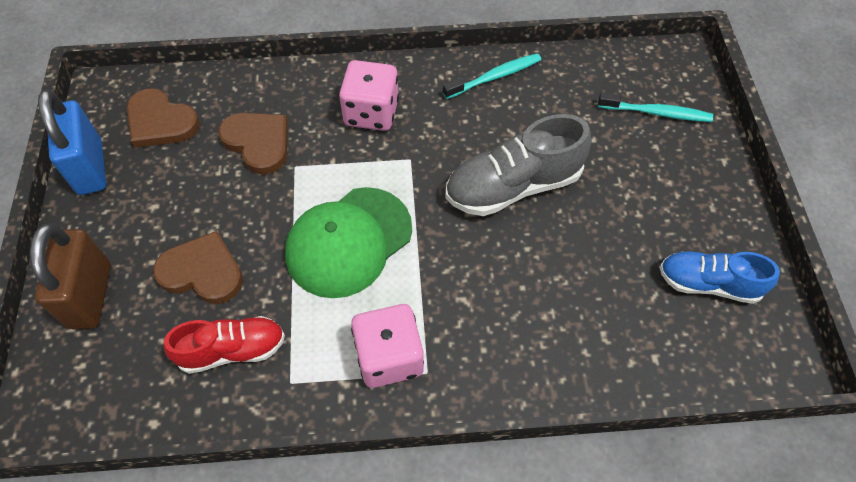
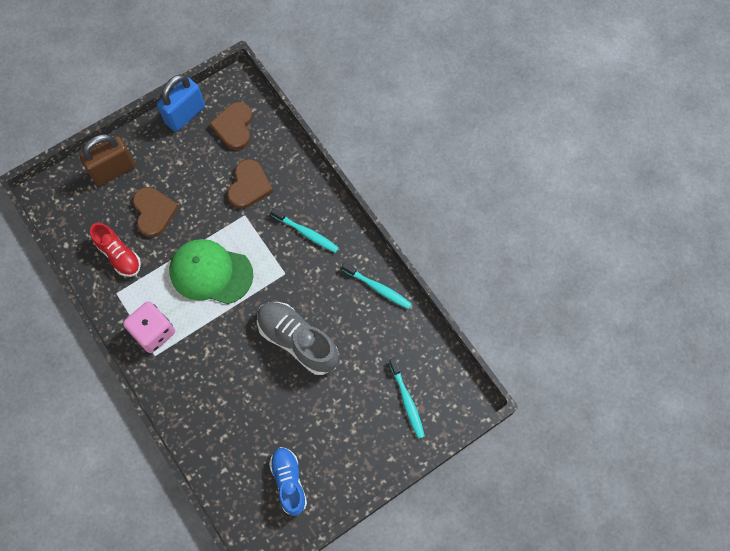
camera: 60 degrees right, 10 degrees up
pink dice [339,60,399,131] -> turquoise toothbrush [271,208,339,253]

